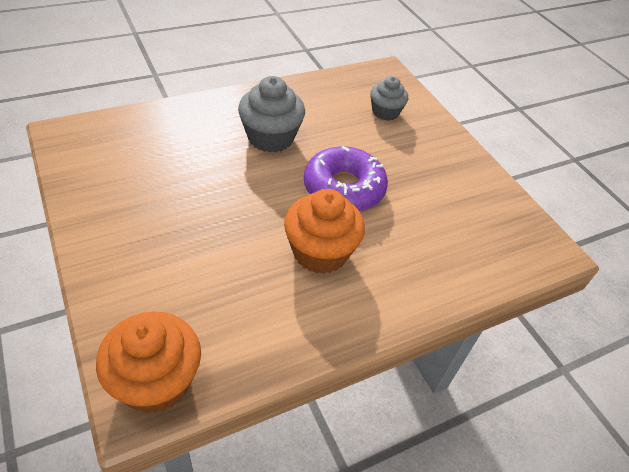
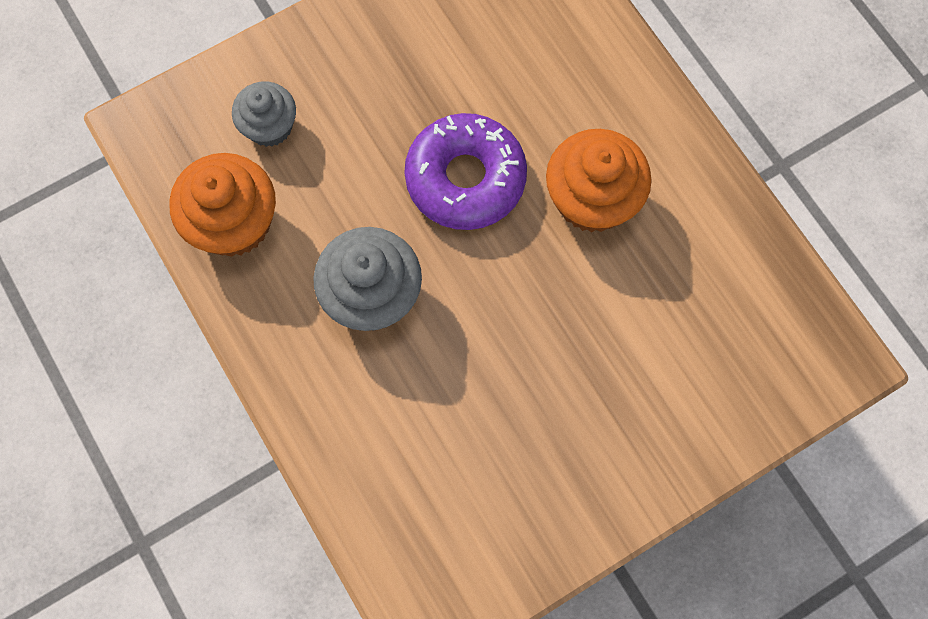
camera: 90 degrees left, 25 degrees up
orange cupcake [96,311,201,413] -> orange cupcake moved to [169,153,276,257]

